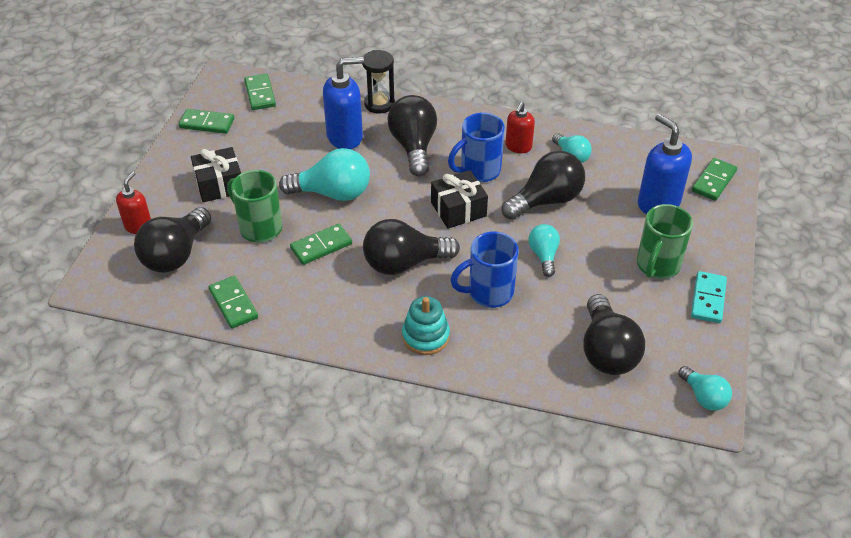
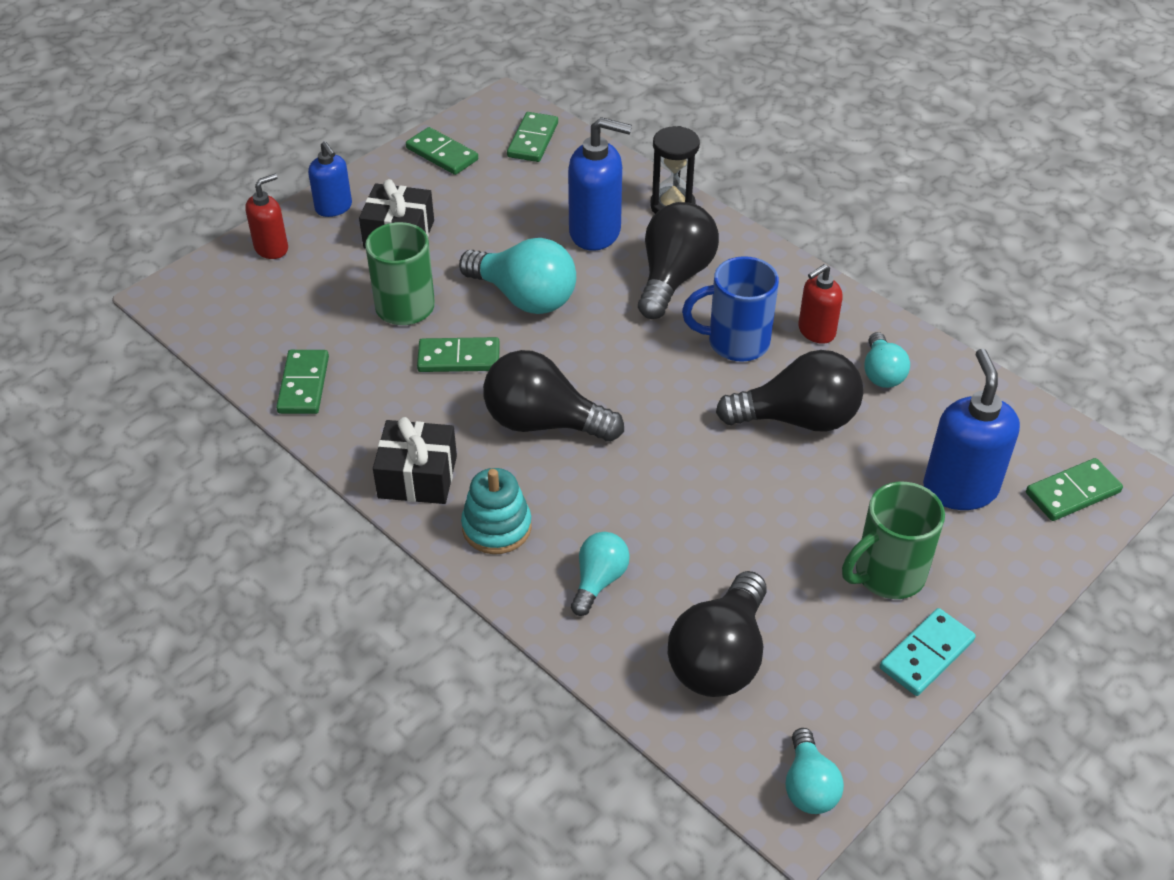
camera: 30 degrees right, 0 degrees up
black light bulb [134,207,211,273] -> none
black gift [431,170,488,229] -> black gift moved to [373,417,457,504]
blue mug [450,232,519,308] -> none
turquoise light bulb [528,224,560,277] -> turquoise light bulb moved to [571,532,630,616]
none -> blue soap dispenser [308,141,352,217]

